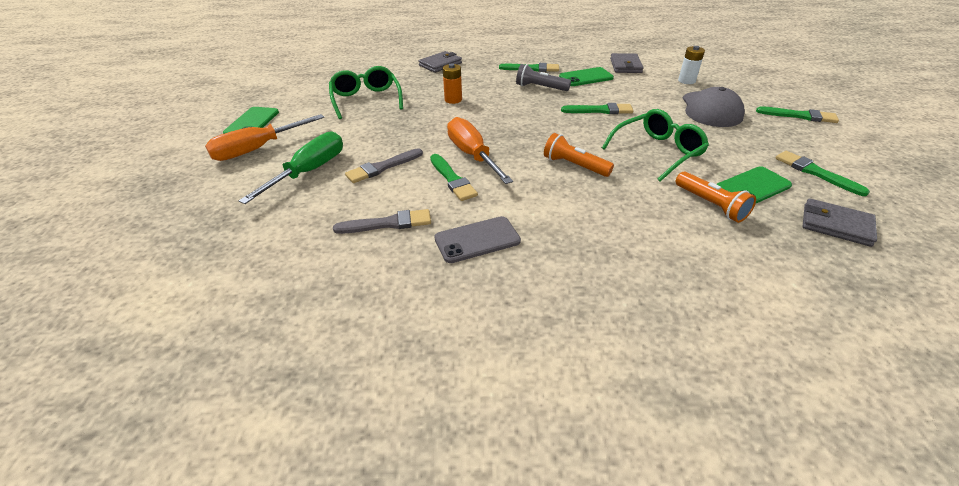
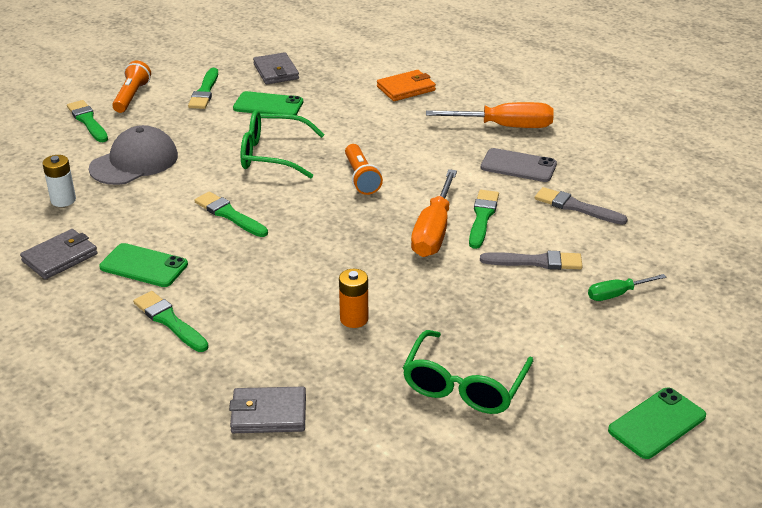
camera: 140 degrees left, 5 degrees down
orange screwdriver [205,114,324,161] -> orange screwdriver moved to [426,102,554,128]
green screwdriver [239,132,343,204] -> green screwdriver [588,274,666,301], size x0.55
grey flashlight [516,64,571,91] -> none
orange flashlight [676,172,756,223] -> orange flashlight moved to [112,61,151,113]
none -> orange wallet [377,70,436,101]

